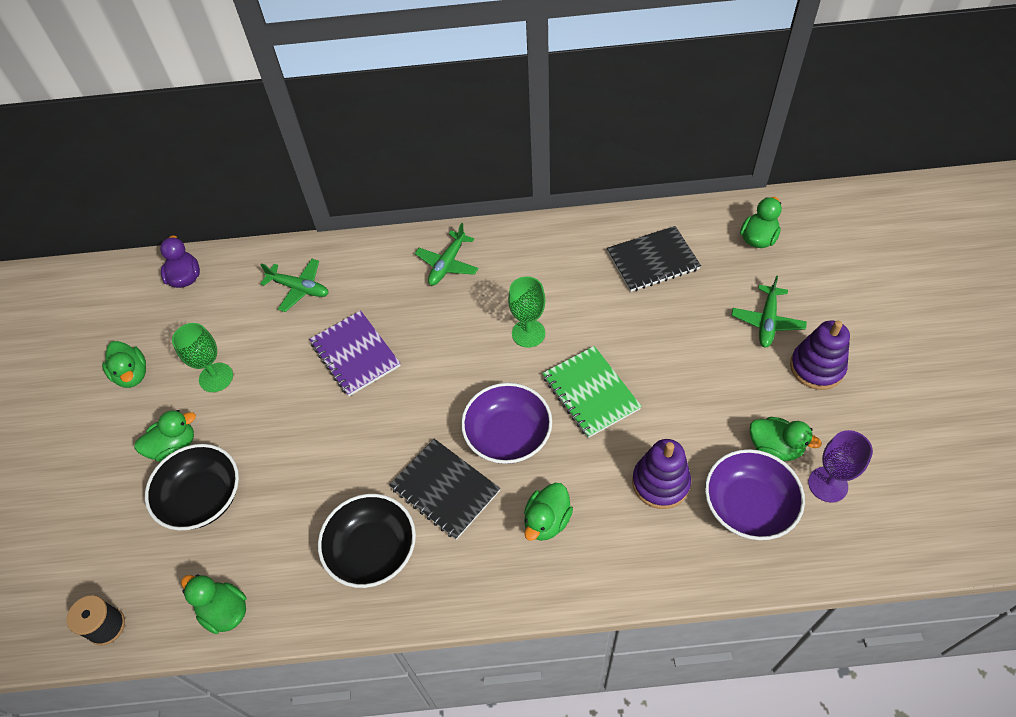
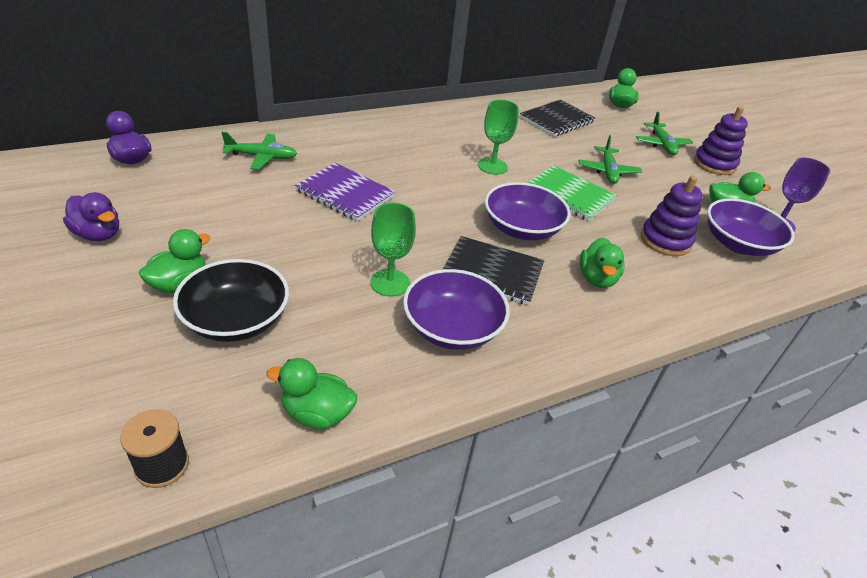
camera: 30 degrees left, 15 degrees down
green duck [102,341,146,388] -> purple duck [63,192,119,241]
green goblet [172,323,233,392] -> green goblet moved to [370,202,416,297]
black bowl [318,494,416,588] -> purple bowl [403,269,510,350]
green plane [415,223,478,286] -> green plane moved to [578,135,642,184]

